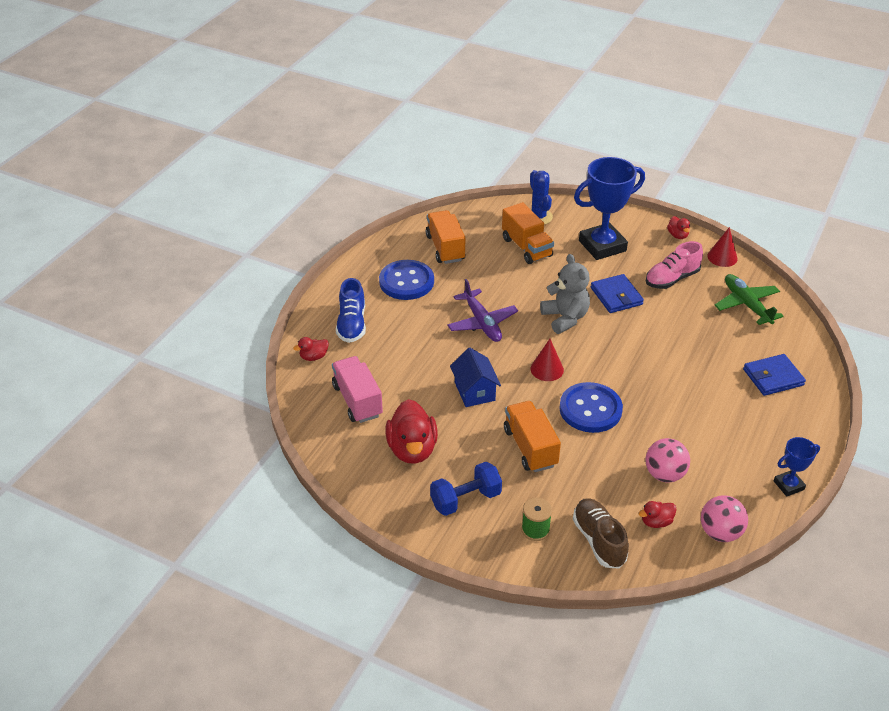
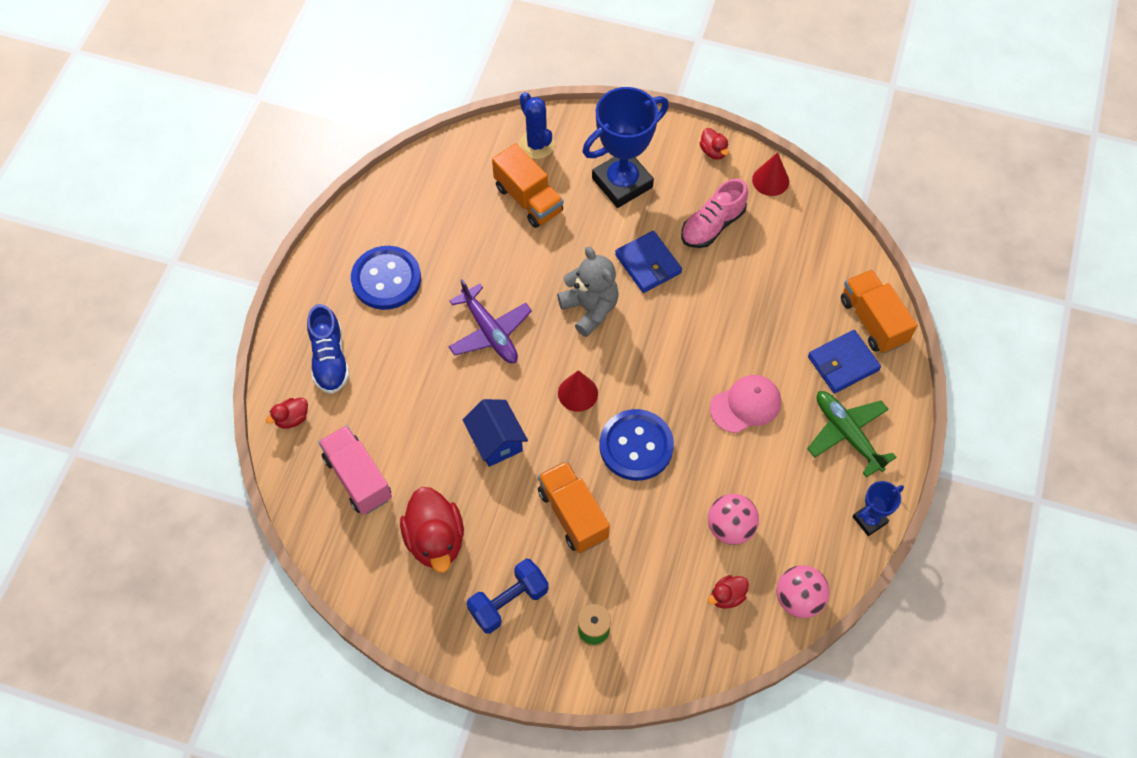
camera: 10 degrees left, 20 degrees up
orange truck [426,210,466,264] -> orange truck moved to [841,270,917,353]
brown shoe [573,498,629,569] -> none
green plane [714,274,784,325] -> green plane moved to [807,391,897,478]
none -> pink cap [710,375,781,433]

